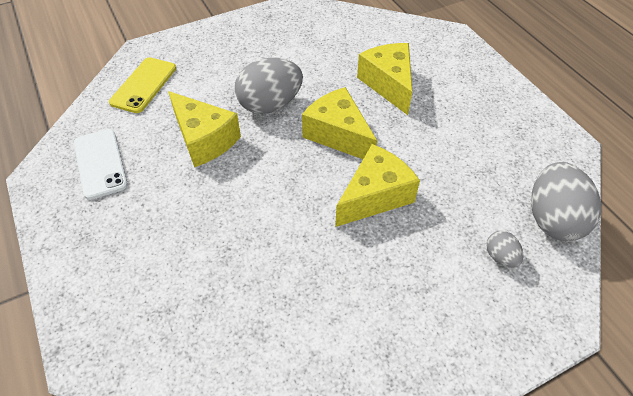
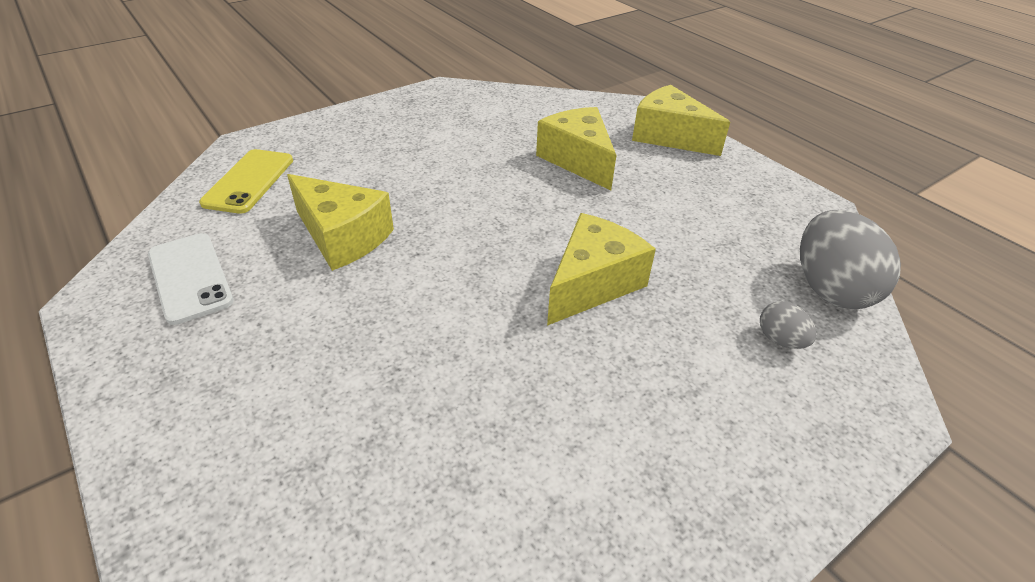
camera: 10 degrees left, 10 degrees down
grey egg [235,58,303,114] -> none
yellow cheese [302,87,377,159] -> yellow cheese moved to [632,85,730,156]

